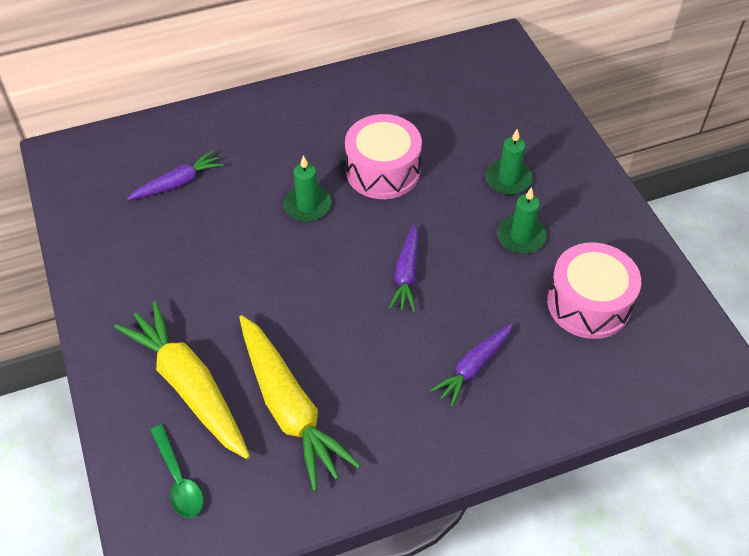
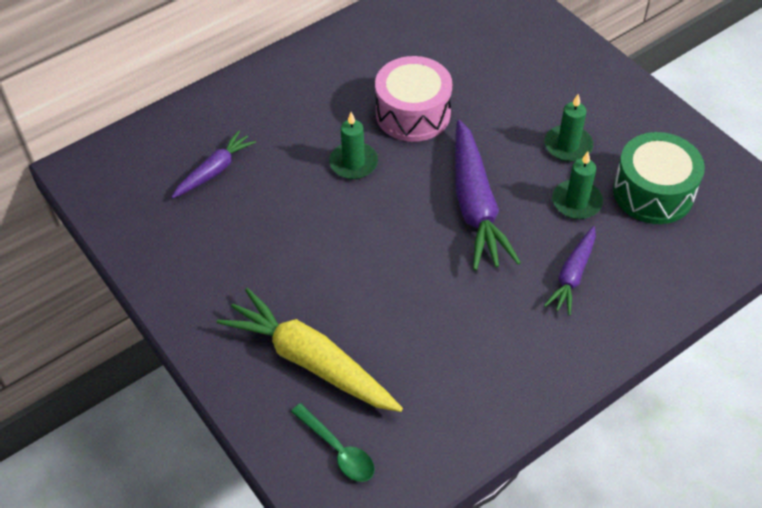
camera: 15 degrees left, 0 degrees up
yellow carrot [239,315,361,491] -> none
purple carrot [388,224,418,312] -> purple carrot [455,120,521,271], size x1.77
green candle [486,129,533,195] -> green candle moved to [552,152,603,219]
pink drum [547,242,641,339] -> green drum [613,132,705,224]

